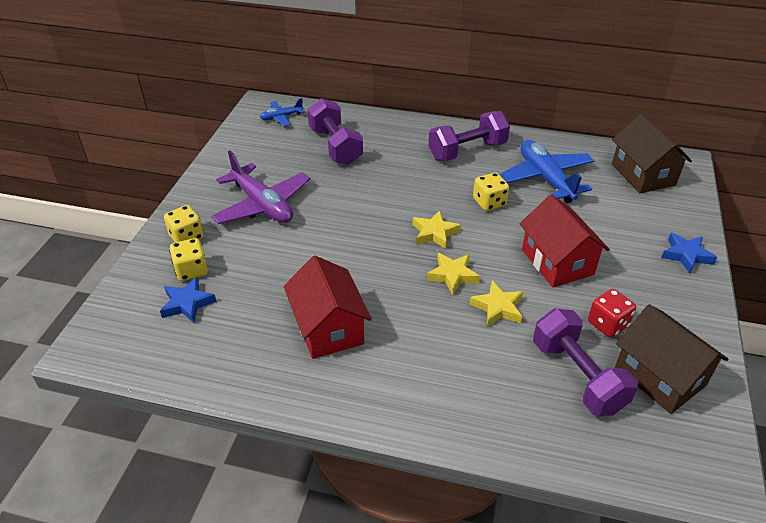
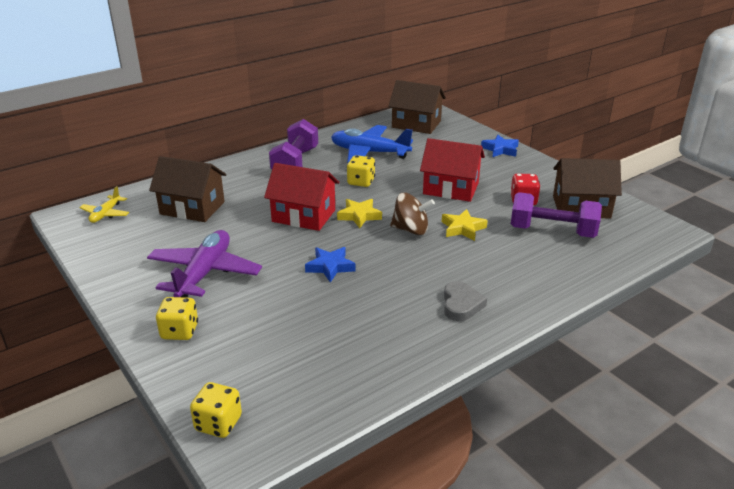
camera: 50 degrees left, 10 degrees down
blue star [160,277,216,323] -> blue star moved to [305,247,355,283]
yellow dice [169,238,208,281] -> yellow dice moved to [190,382,242,438]
purple plane [211,151,311,224] -> purple plane turned 75 degrees counterclockwise [147,230,262,298]
blue plane [260,98,304,126] -> yellow plane [79,186,129,223]
red house [284,256,372,359] -> red house moved to [264,163,339,231]
purple dumbbell [307,98,363,165] -> brown house [149,156,226,222]
yellow star [427,253,480,295] -> brown spinning top [390,193,435,235]
none -> grey heart [444,281,487,321]

